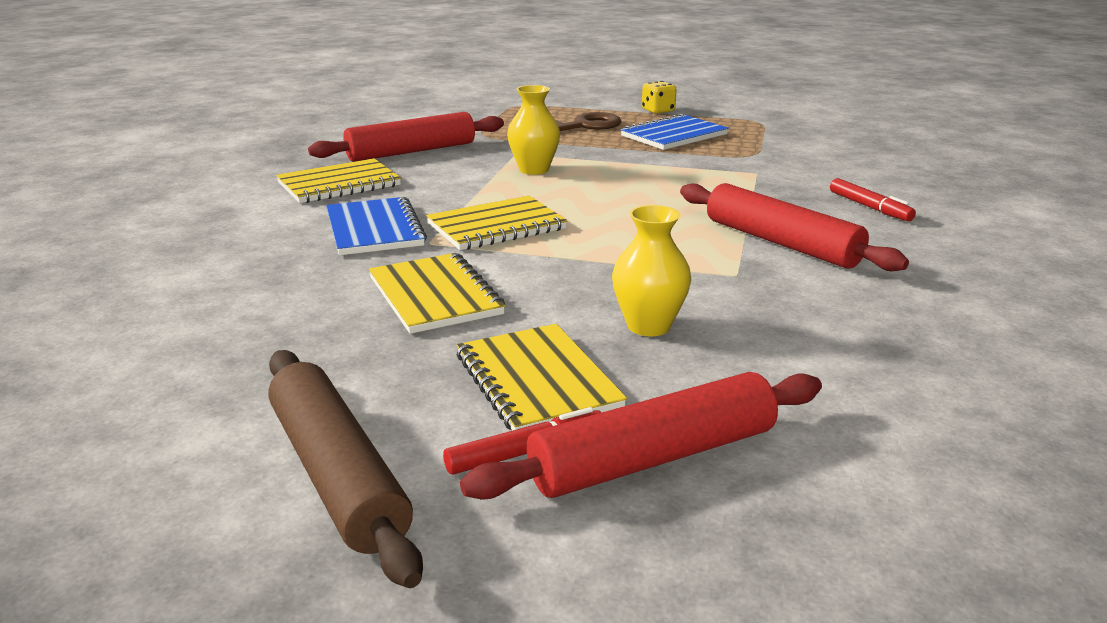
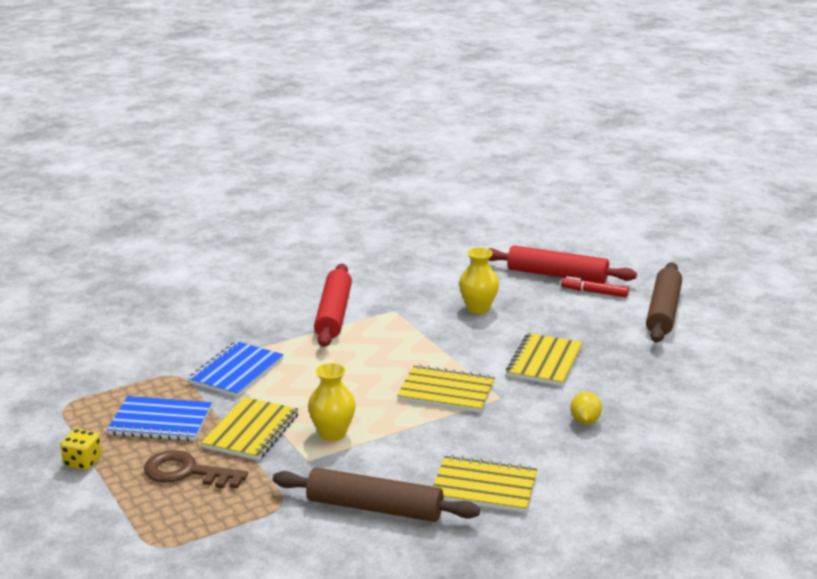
camera: 135 degrees left, 0 degrees up
red rolling pin [308,112,504,162] -> brown rolling pin [273,468,480,522]
blue notebook [326,197,427,255] -> blue notebook moved to [188,341,284,397]
yellow notebook [456,324,627,431] -> yellow notebook moved to [201,397,299,461]
red marker [830,178,916,221] -> none
none -> yellow lemon [570,392,602,425]

